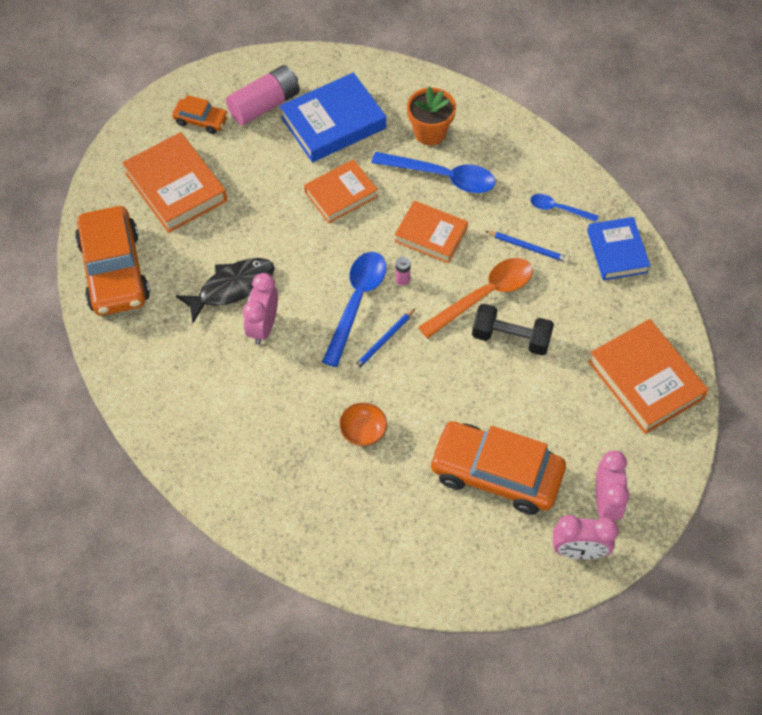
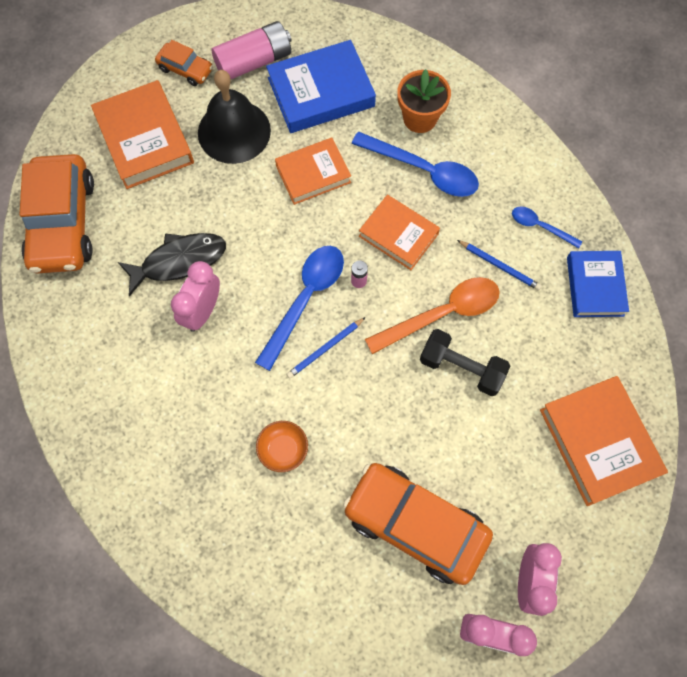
camera: 10 degrees right, 10 degrees up
none -> black bell [198,70,271,164]

